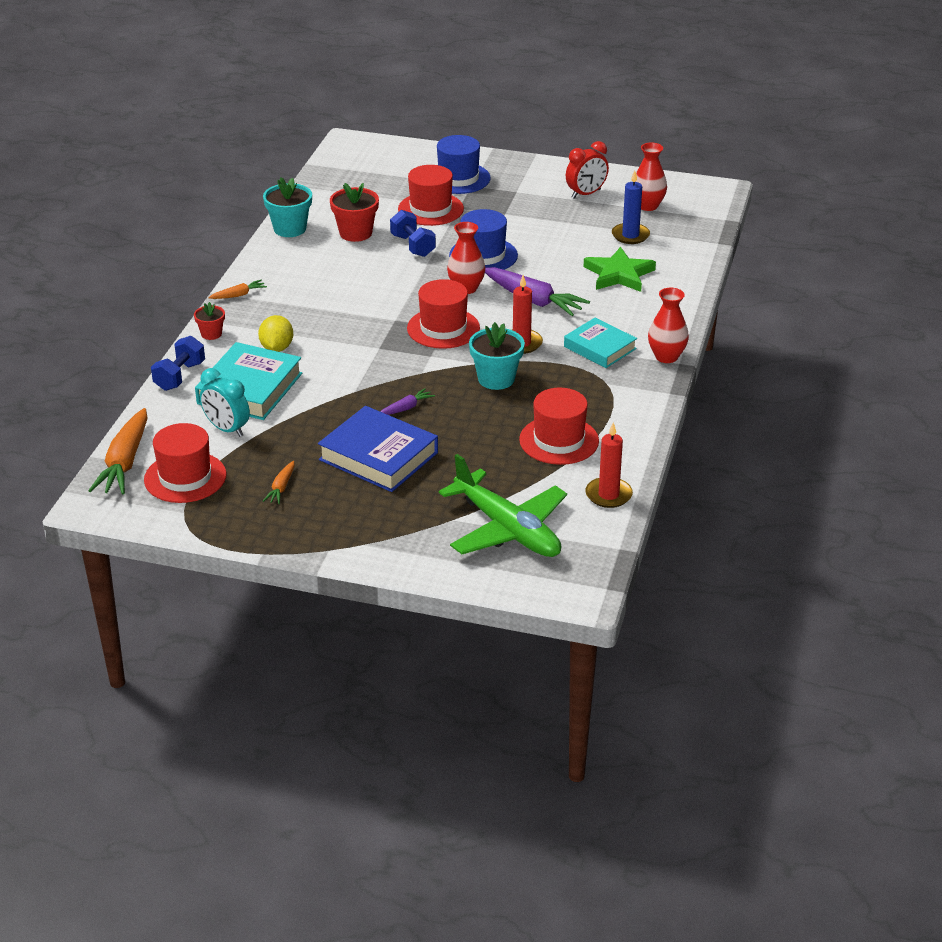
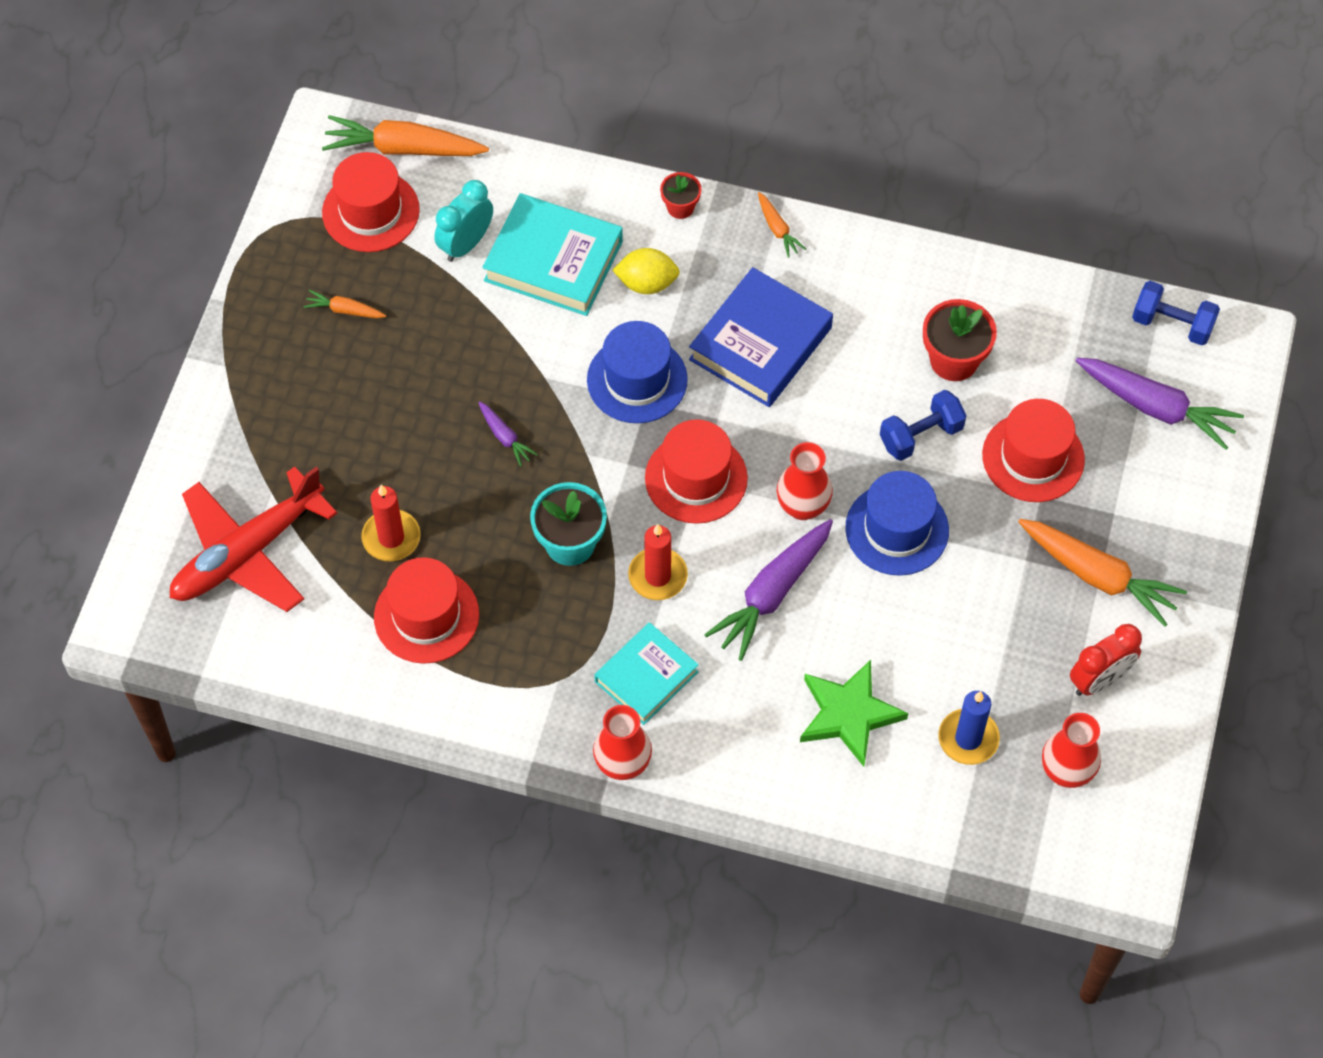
camera: 90 degrees right, 25 degrees up
blue dumbbell [151,336,205,391] -> blue dumbbell moved to [1132,281,1220,346]
turquoise flower pot [263,177,312,237] -> none
blue book [318,406,438,492] -> blue book moved to [689,267,833,407]
blue hat [437,135,491,194] -> blue hat moved to [587,321,688,423]
green plane [439,454,567,557] -> red plane [170,467,337,612]
red clock [566,141,609,199] -> red clock turned 90 degrees counterclockwise [1070,624,1142,696]
red candle [586,423,633,508] -> red candle moved to [361,485,421,561]
none -> orange carrot [1018,519,1187,626]
none -> purple carrot [1075,358,1244,450]

